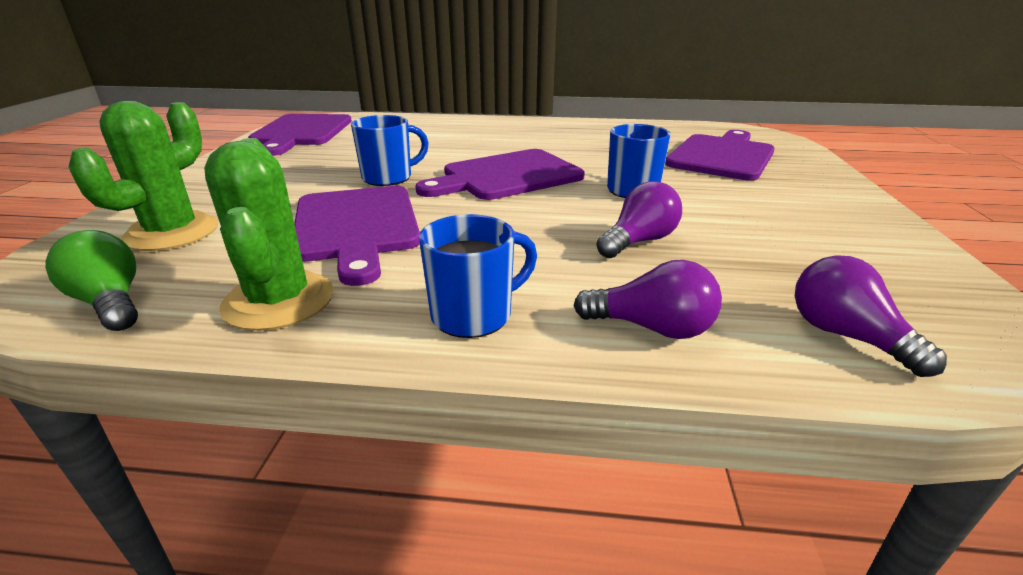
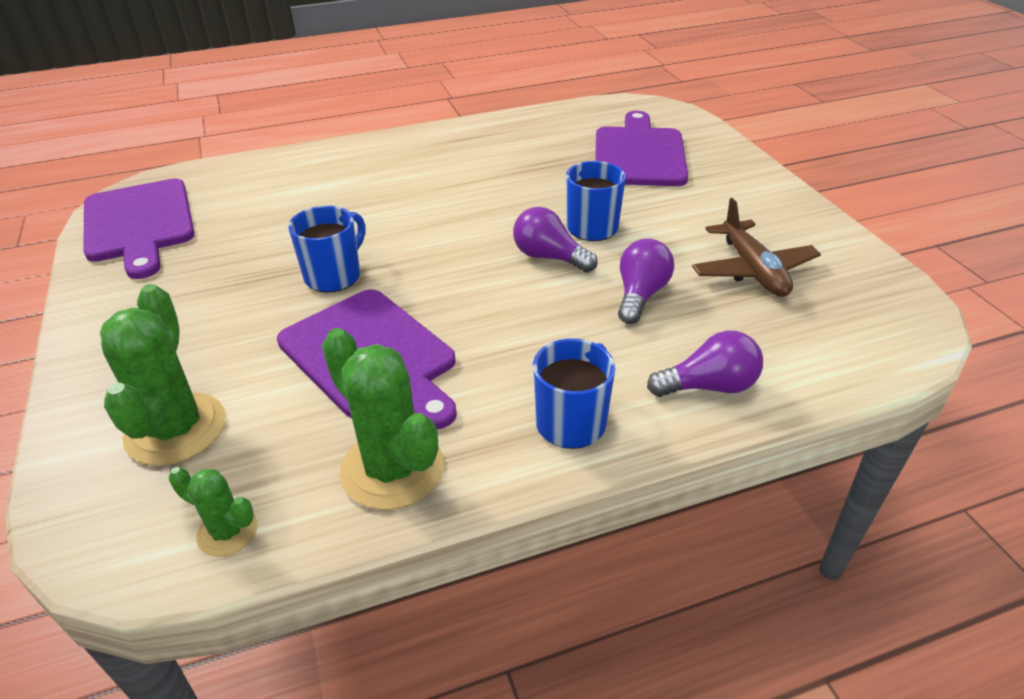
camera: 25 degrees left, 10 degrees up
green light bulb [45,230,138,331] -> green cactus [169,467,257,557]
purple cutting board [415,149,585,200] -> none
purple light bulb [795,255,947,377] -> purple light bulb moved to [513,207,598,272]
none -> brown plane [692,198,821,297]

